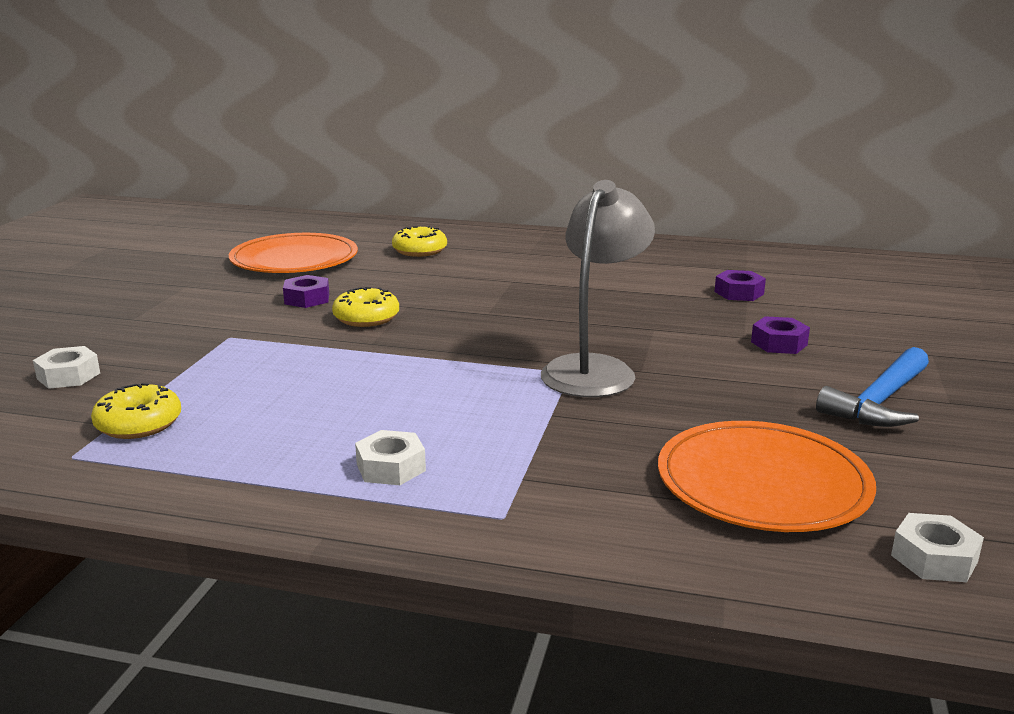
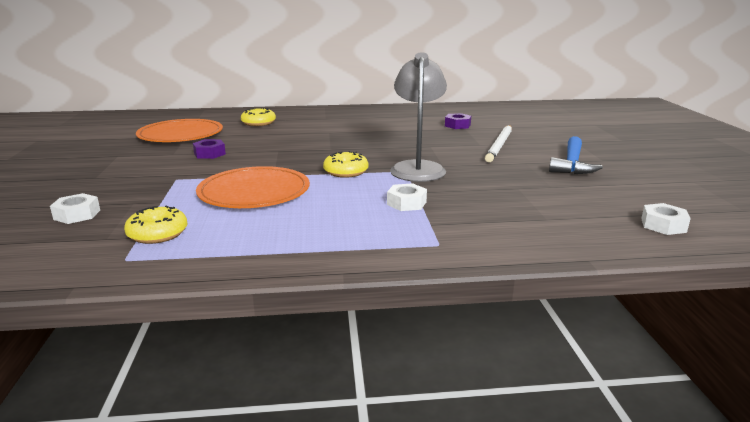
camera: 20 degrees left, 0 degrees up
yellow donut [332,287,399,327] -> yellow donut moved to [323,151,368,178]
white nut [355,430,426,485] -> white nut moved to [387,183,427,211]
orange plate [658,421,876,532] -> orange plate moved to [196,166,310,208]
purple nut [751,316,810,354] -> white pencil [485,125,512,162]

